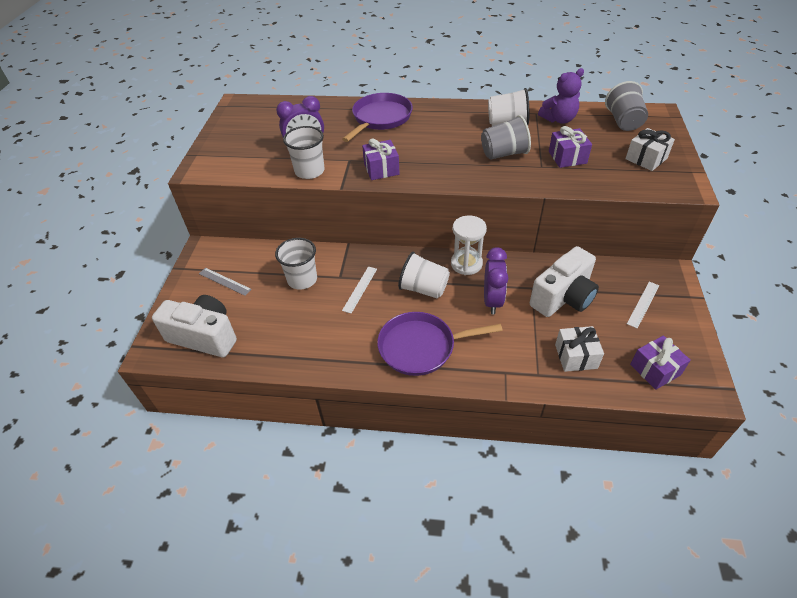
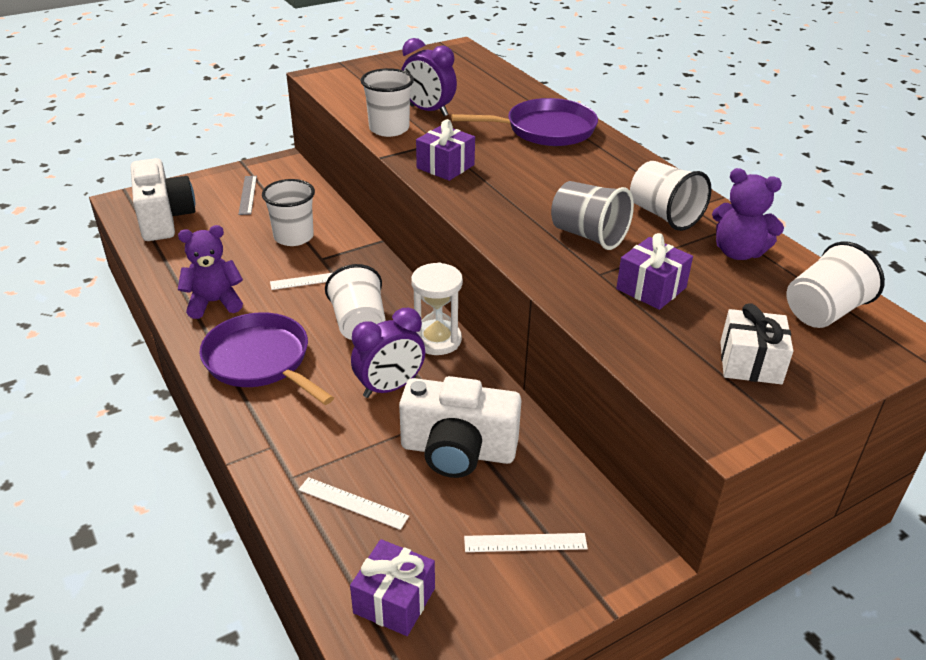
camera: 50 degrees right, 10 degrees down
white gift [555,326,604,372] -> white ruler [298,477,409,530]
grey cup [605,81,648,131] -> white cup [787,241,885,328]
none -> purple teddy bear [178,225,243,319]

